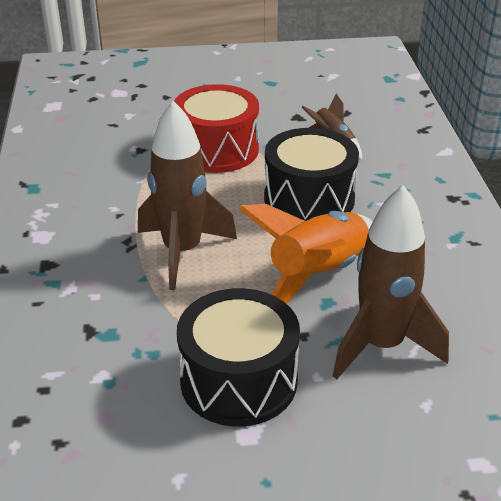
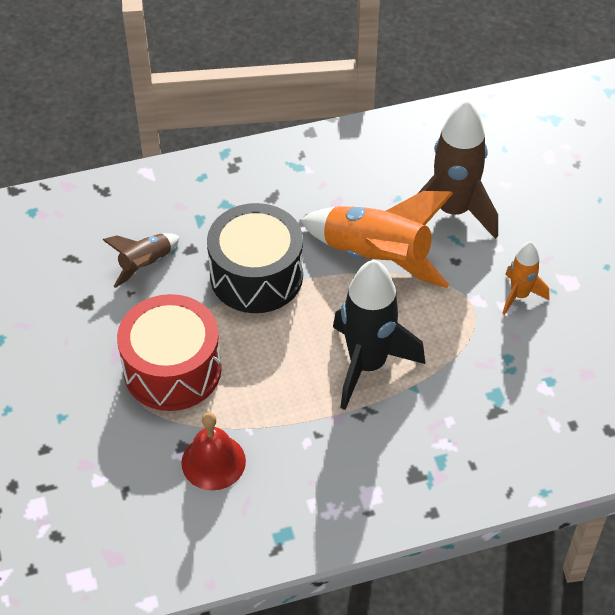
camera: 100 degrees left, 15 degrees up
brown rocket [138,101,237,290] -> black rocket [333,260,425,410]
black drum [177,288,300,427] -> orange rocket [502,241,549,315]
none -> red bell [181,412,246,490]

